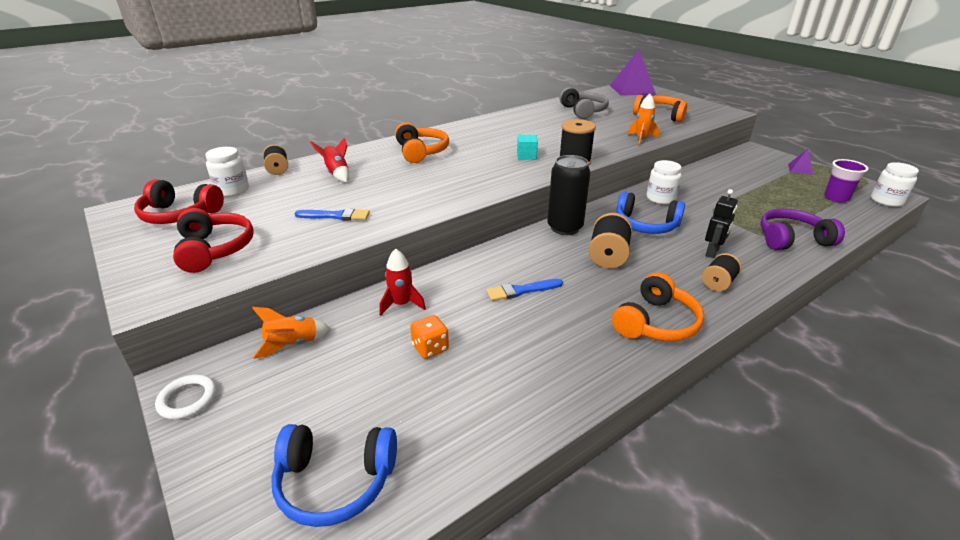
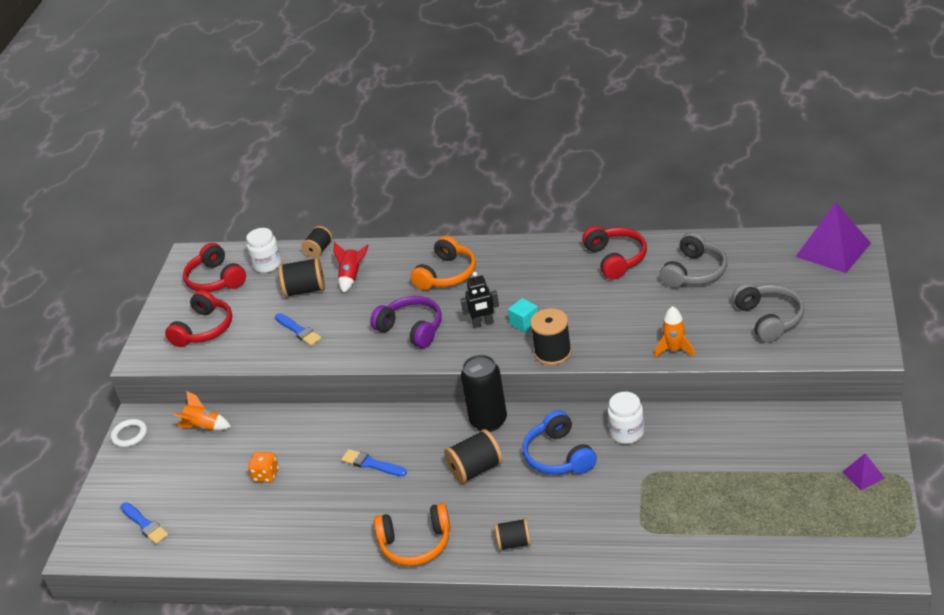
camera: 50 degrees right, 5 degrees up
blue headphones [271,424,397,527] -> blue brush [120,502,168,544]
red rocket [379,249,426,316] -> none
orange headphones [633,95,687,123] -> grey headphones [732,283,804,343]
black robot [705,189,738,258] -> black robot moved to [460,272,499,328]
purple headphones [760,209,845,250] -> purple headphones moved to [370,296,441,348]
purple cup [824,159,869,203] -> none
white jar [871,162,919,207] -> none
none -> black spool [279,257,325,298]
none -> red headphones [582,226,647,280]

